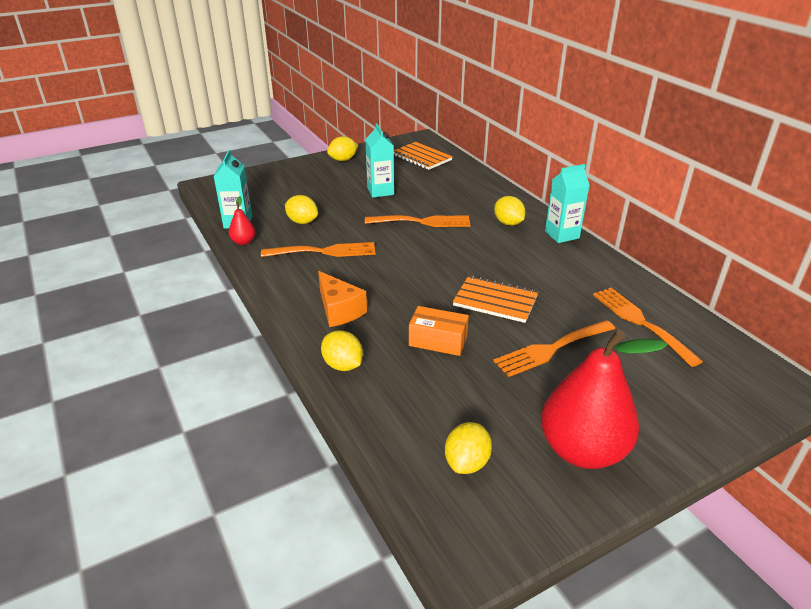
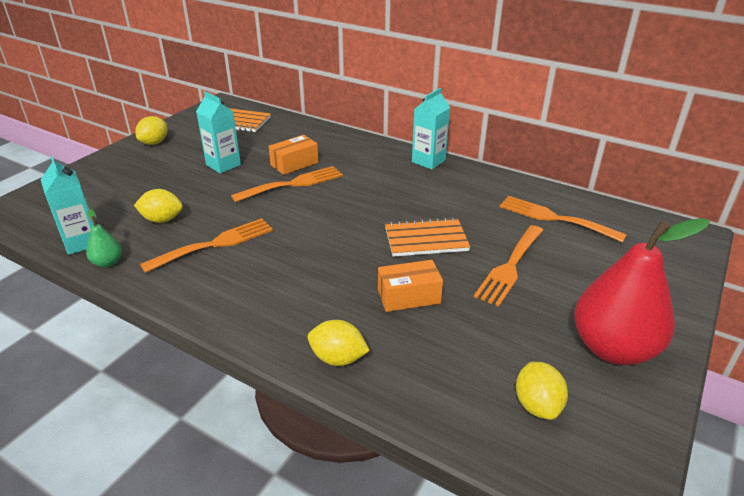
camera: 30 degrees left, 0 degrees up
red pear [229,196,256,245] -> green pear [86,209,122,267]
orange cheese [318,271,367,327] -> none
yellow lemon [494,196,526,226] -> none
none -> orange box [269,135,318,175]

